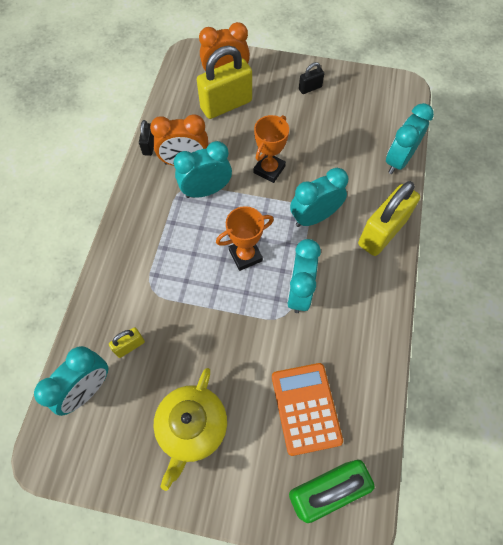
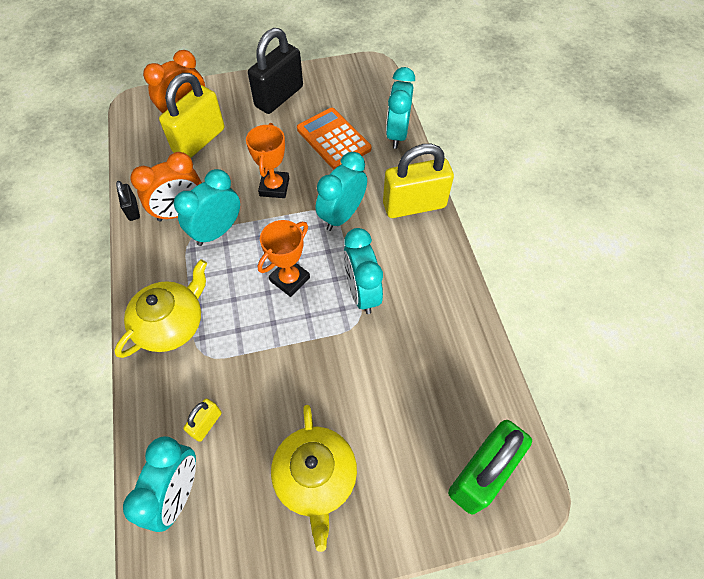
camera: 25 degrees left, 5 degrees down
orange calculator [272,363,343,456] -> orange calculator moved to [297,108,371,169]
black padlock [299,62,324,94] -> black padlock [248,28,303,114], size x2.15
yellow padlock [358,181,420,256] -> yellow padlock turned 60 degrees clockwise [383,144,454,218]
none -> yellow teapot [115,259,207,358]

